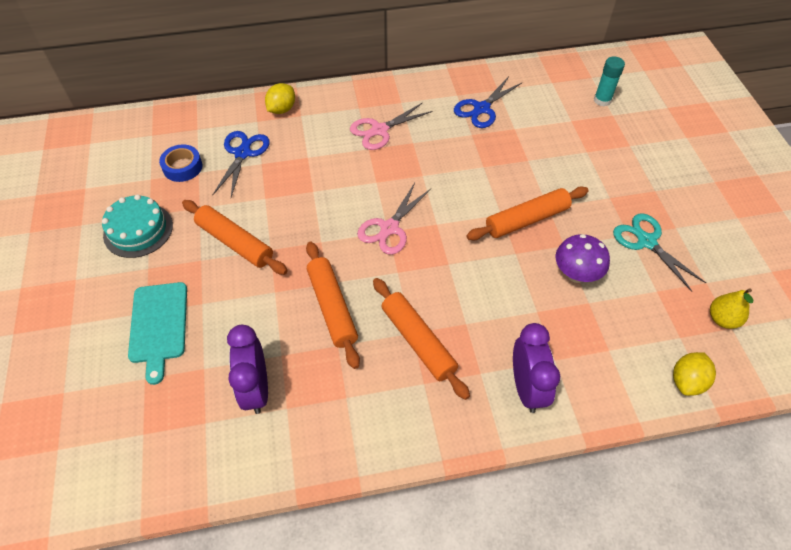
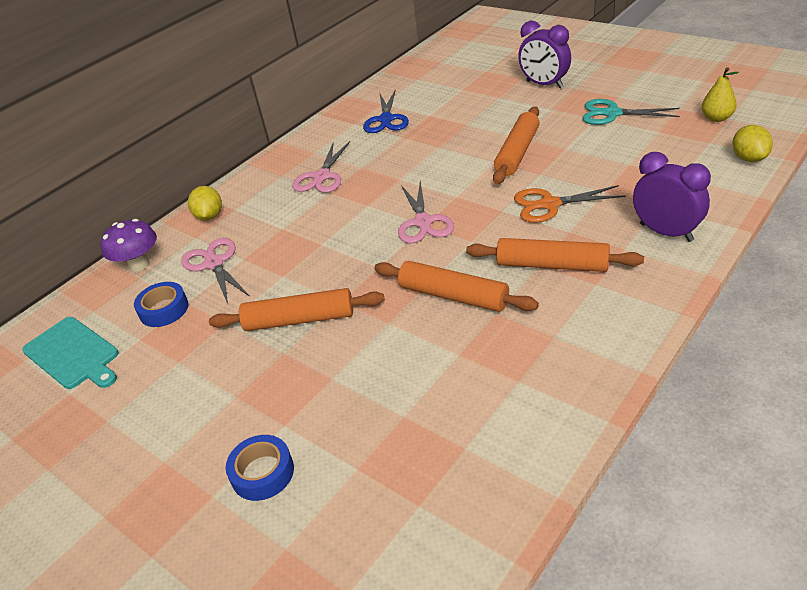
camera: 35 degrees left, 15 degrees down
turquoise cake [102,194,173,258] -> none
turquoise cutting board [128,282,187,385] -> turquoise cutting board moved to [22,317,119,389]
blue scissors [213,131,270,197] -> pink scissors [181,238,249,304]
purple clock [227,325,268,414] -> purple clock moved to [518,21,571,88]
purple mushroom [556,234,610,283] -> purple mushroom moved to [100,219,157,272]
turquoise glue stick [594,57,625,106] -> none
none -> blue tape [226,435,294,501]
none -> orange scissors [514,185,626,223]

